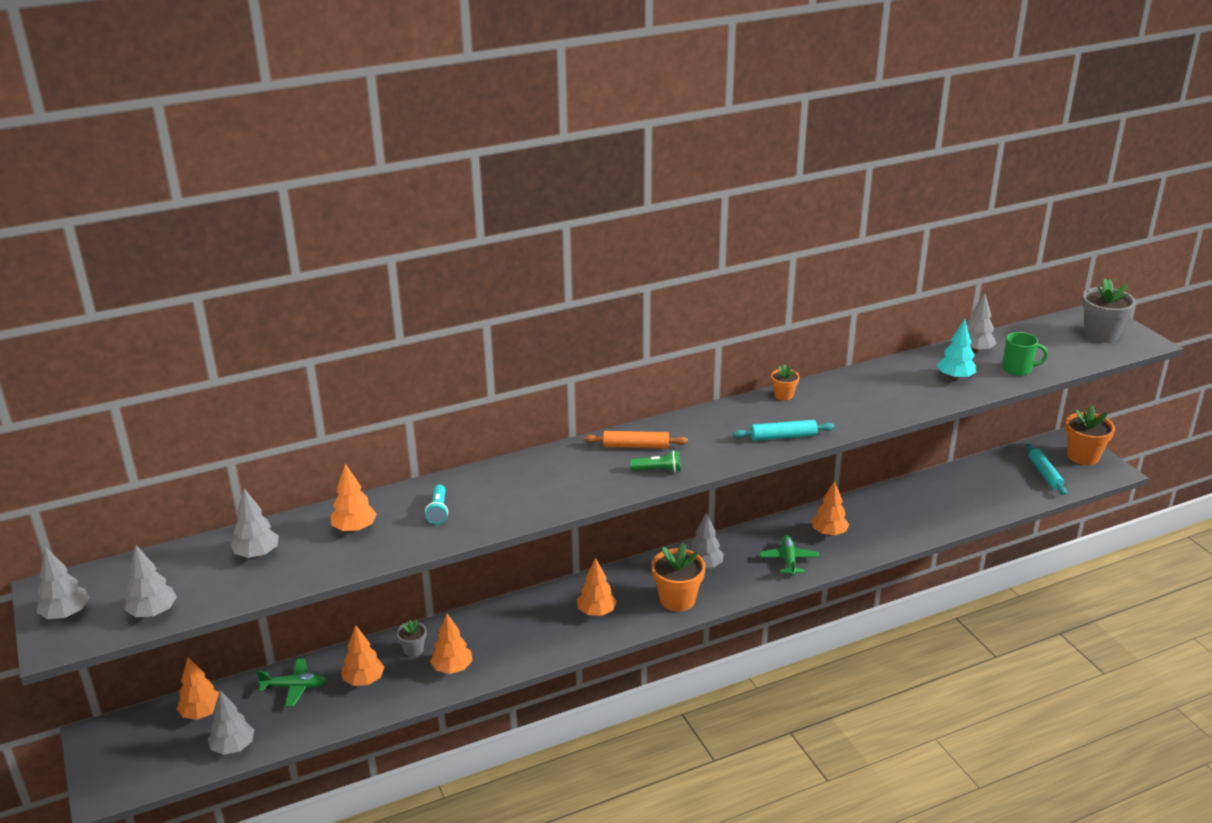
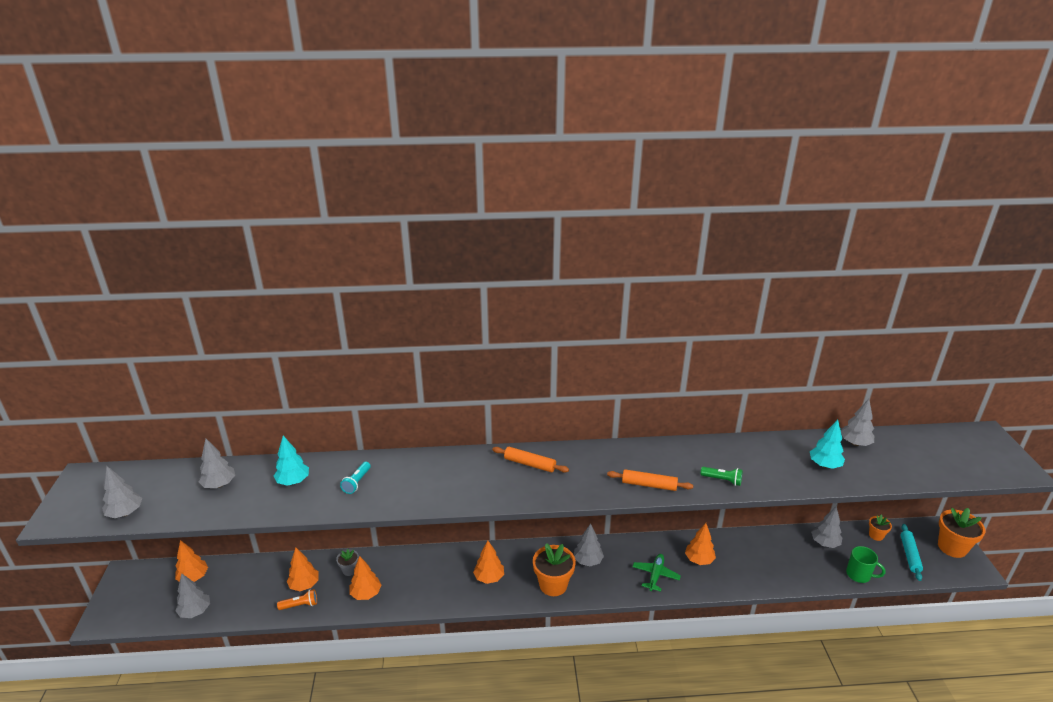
camera: 20 degrees right, 0 degrees up
grey tree [36,547,89,619] -> grey tree moved to [811,506,842,548]
green plane [256,658,327,707] -> none
orange tree [331,464,377,532] -> turquoise tree [274,436,309,486]
green flashlight [630,451,681,472] -> green flashlight moved to [701,467,743,486]
turquoise rolling pin [733,420,835,441] -> orange rolling pin [607,469,693,491]
orange flower pot [771,364,800,401] -> orange flower pot moved to [869,515,892,541]
green mug [1002,332,1048,376] -> green mug moved to [846,546,885,583]
grey flower pot [1082,278,1136,343] -> none
none -> orange flashlight [277,589,317,610]

